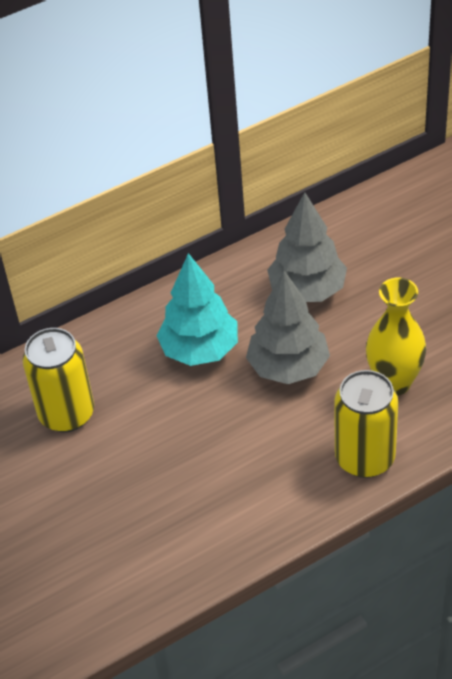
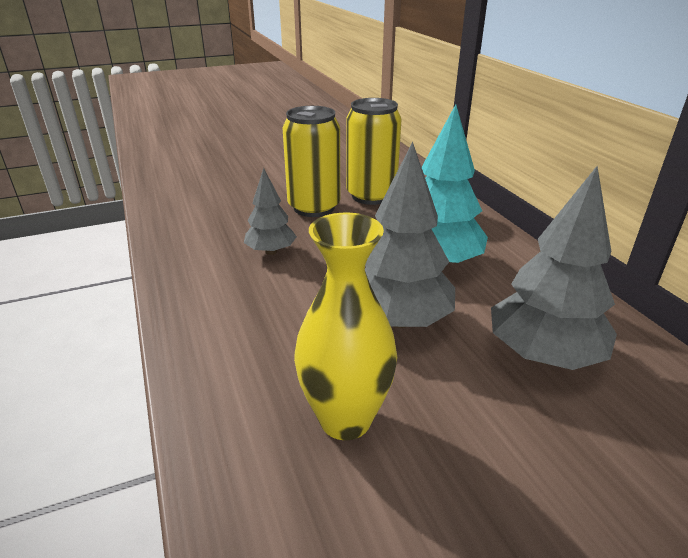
camera: 95 degrees right, 15 degrees down
yellow can [334,370,398,478] -> yellow can moved to [283,106,340,217]
none -> grey tree [244,168,297,255]

